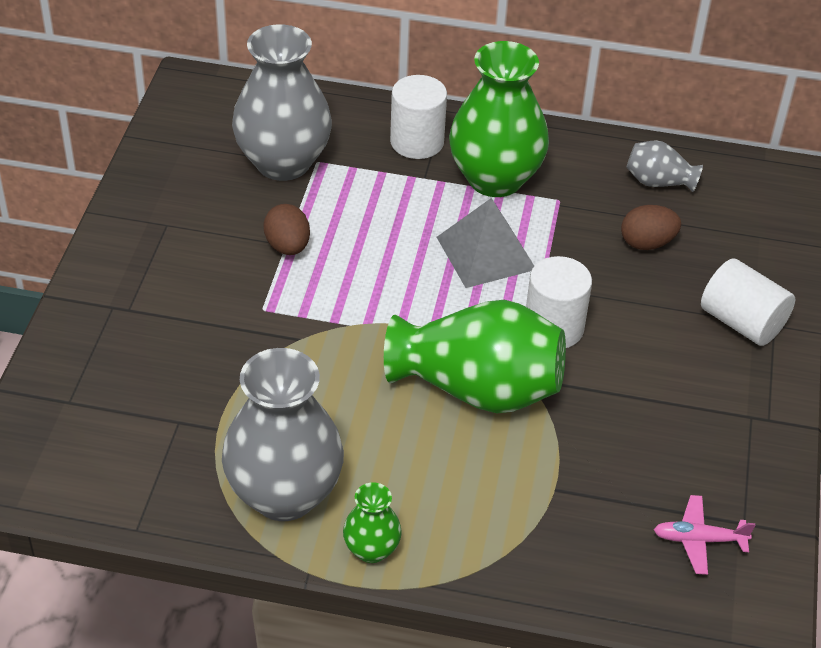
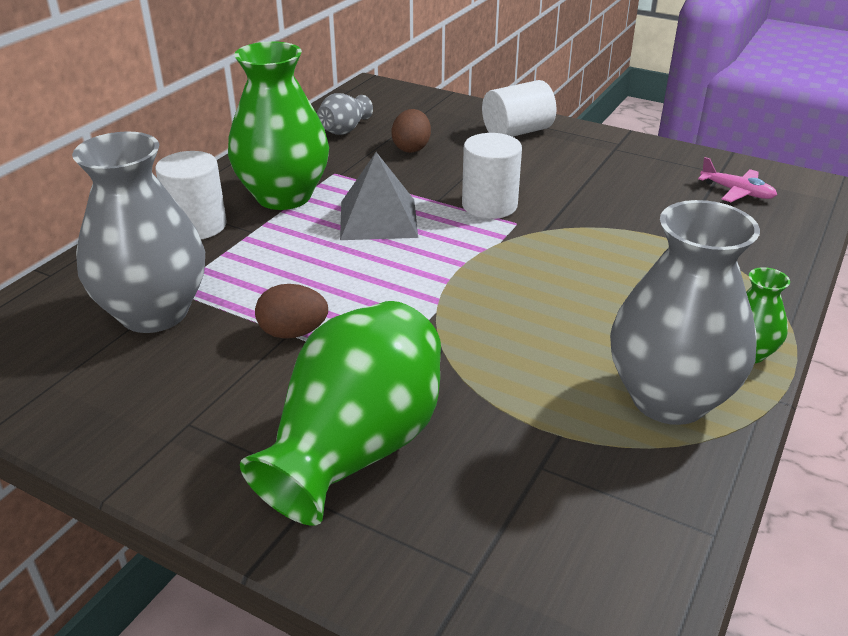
camera: 70 degrees left, 10 degrees down
green vase [384,300,566,413] -> green vase moved to [240,301,441,526]
pink plane [654,495,755,575] -> pink plane turned 75 degrees counterclockwise [698,157,777,202]

